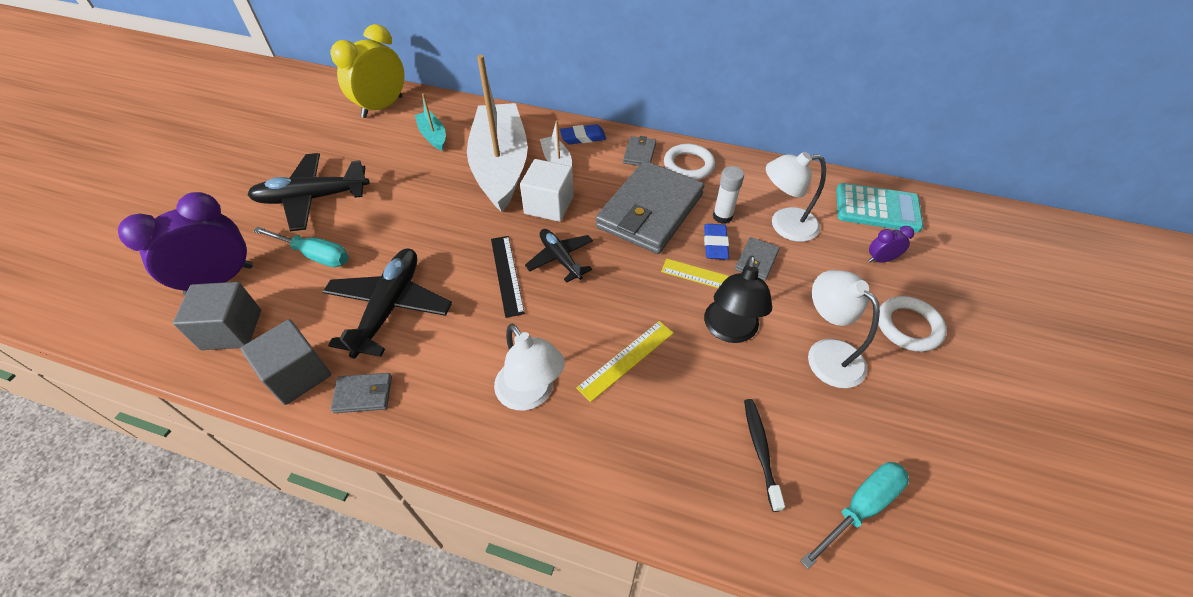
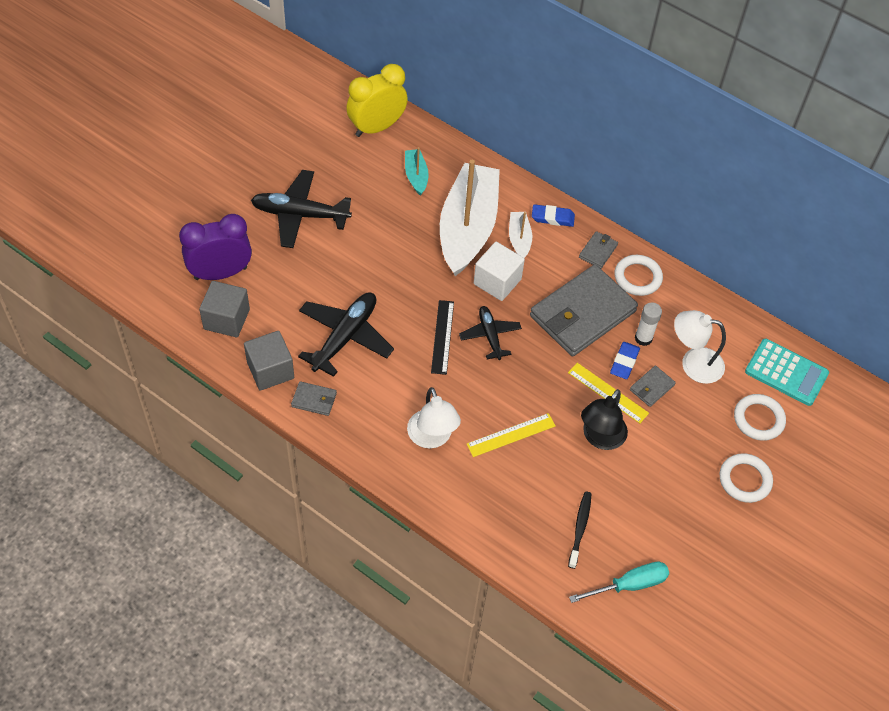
camera: 15 degrees right, 5 degrees up
turquoise screwdriver [253,227,349,267] -> none
white lamp [808,270,880,388] -> none
purple clock [868,226,915,263] -> white ring [734,394,786,441]

